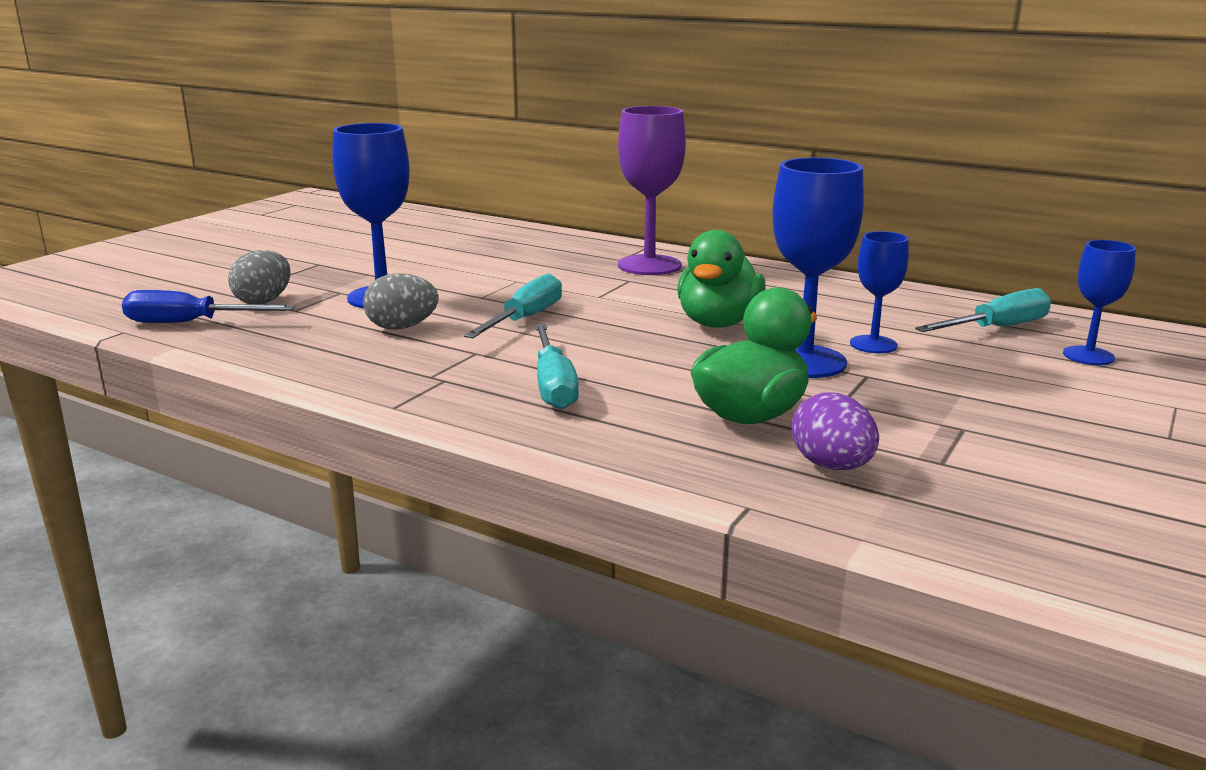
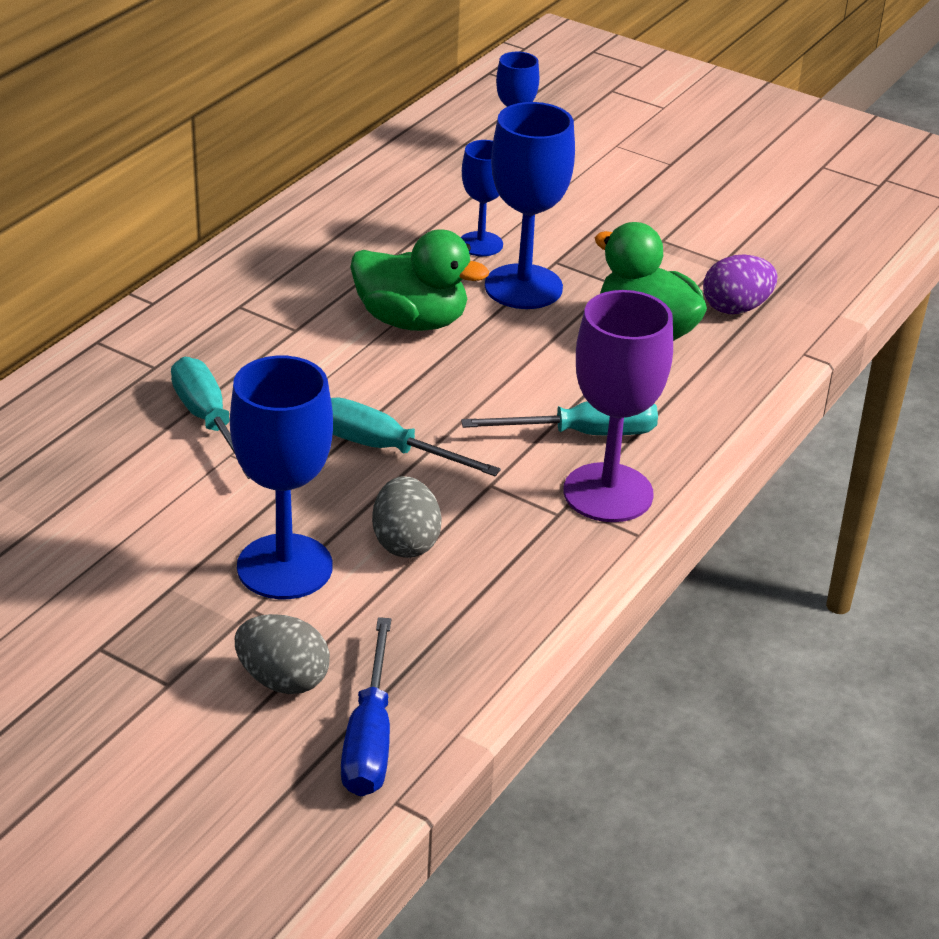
camera: 90 degrees left, 15 degrees up
purple goblet [618,106,686,275] -> purple goblet moved to [564,290,673,522]
turquoise screwdriver [915,288,1051,332] -> turquoise screwdriver moved to [171,357,250,479]

